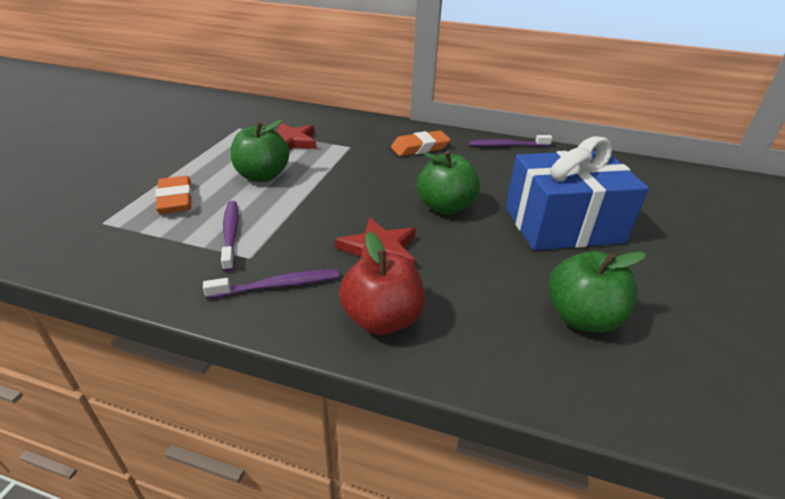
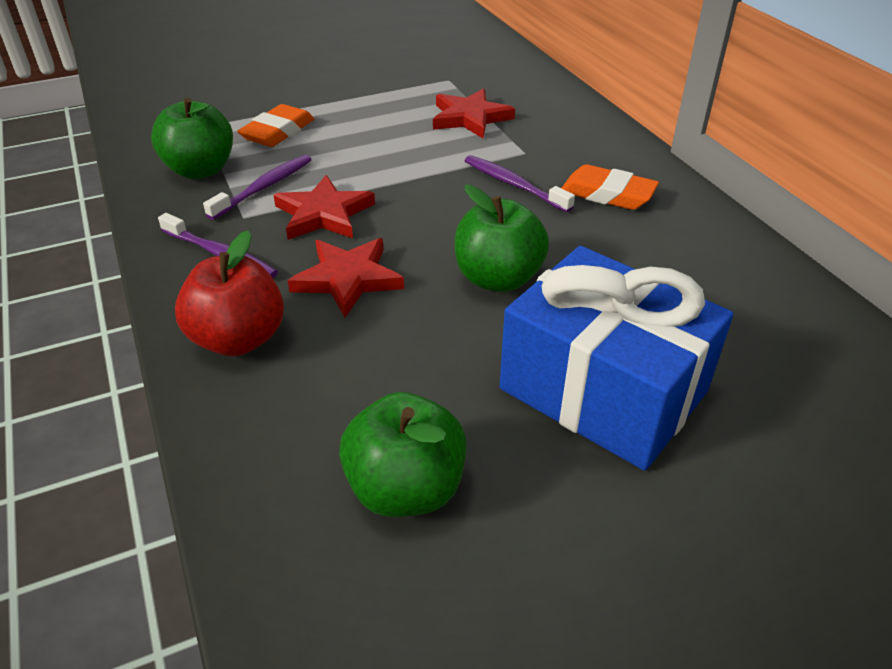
camera: 50 degrees right, 5 degrees up
green apple [231,120,290,182] -> green apple moved to [151,97,233,179]
purple toothbrush [469,135,553,147] -> purple toothbrush moved to [465,155,575,212]
none -> red star [273,175,375,240]

